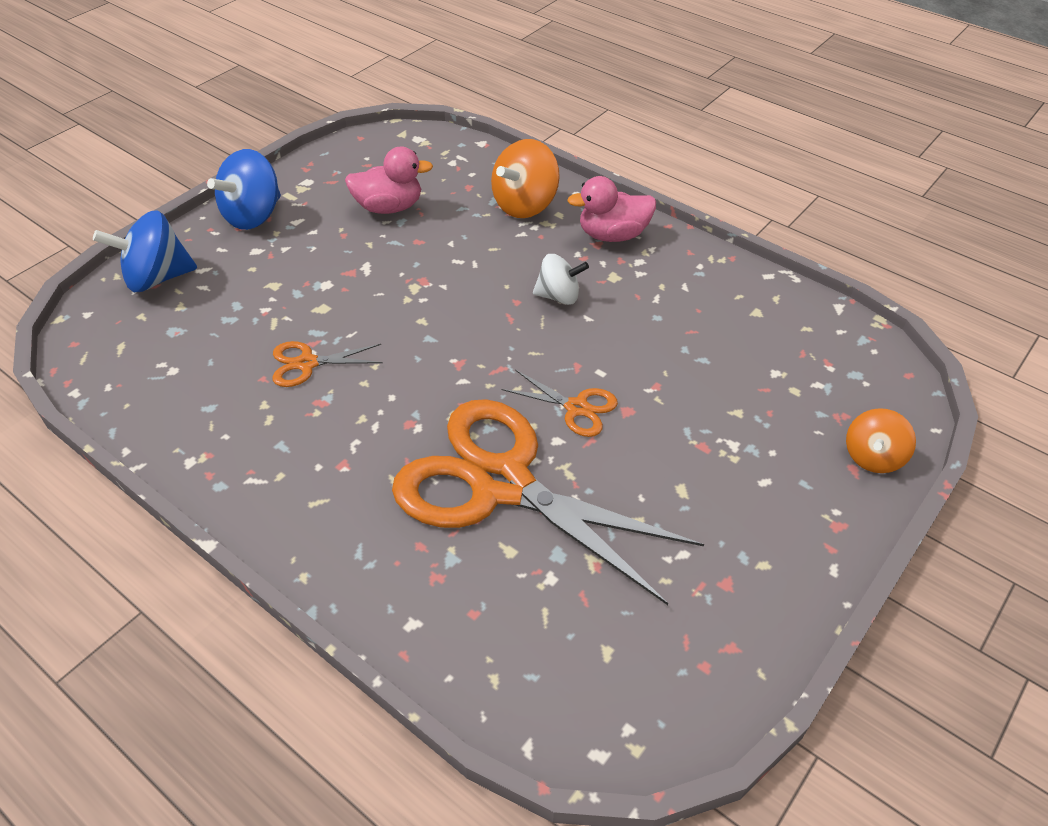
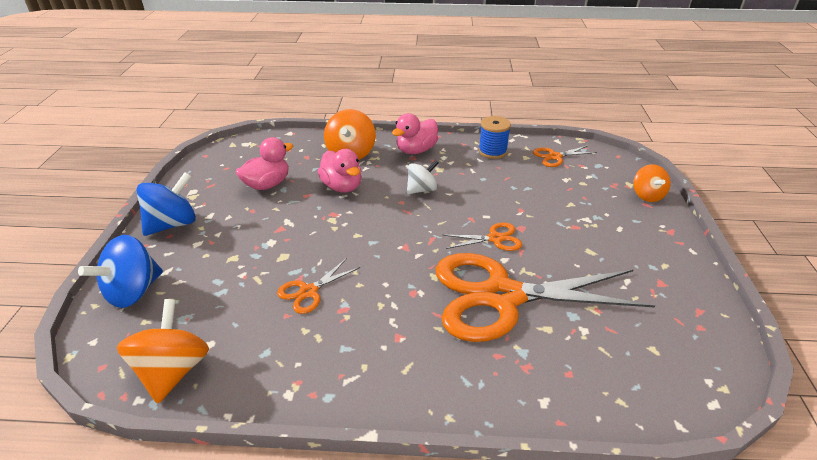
camera: 35 degrees left, 10 degrees down
blue spinning top [207,149,281,230] -> blue spinning top turned 135 degrees counterclockwise [136,172,196,236]
none -> orange spinning top [117,299,209,404]
none -> pink duck [317,149,362,192]
none -> blue spool [478,116,511,159]
none -> orange scissors [533,145,597,167]

